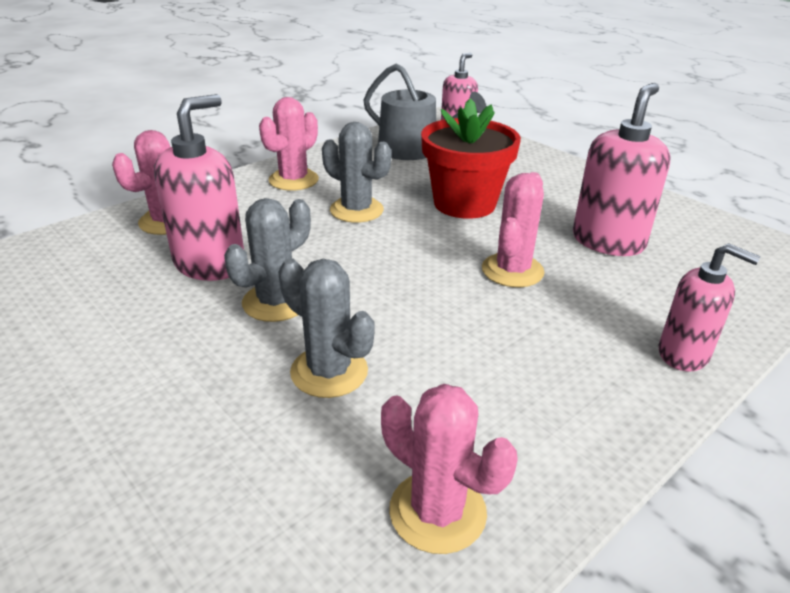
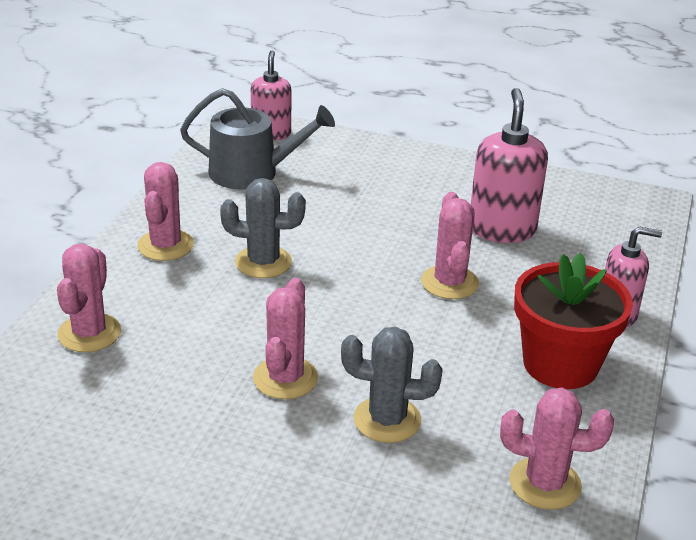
camera: 30 degrees left, 0 degrees up
pink soap dispenser [154,94,244,281] -> none
grey cactus [224,198,311,322] -> pink cactus [253,278,318,399]
red flower pot [421,98,521,219] -> red flower pot moved to [514,252,633,389]

